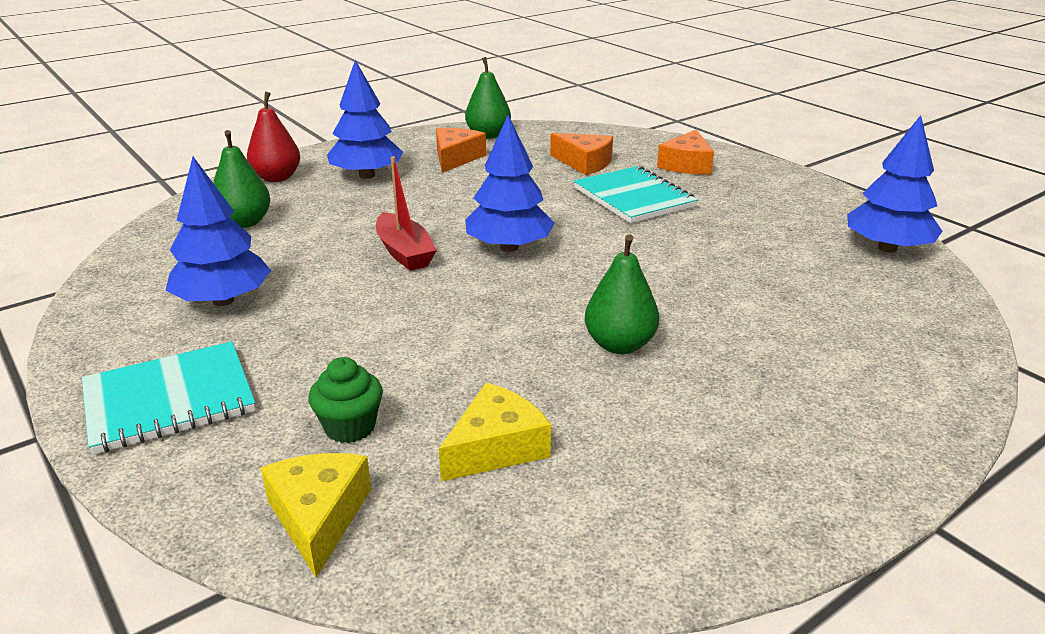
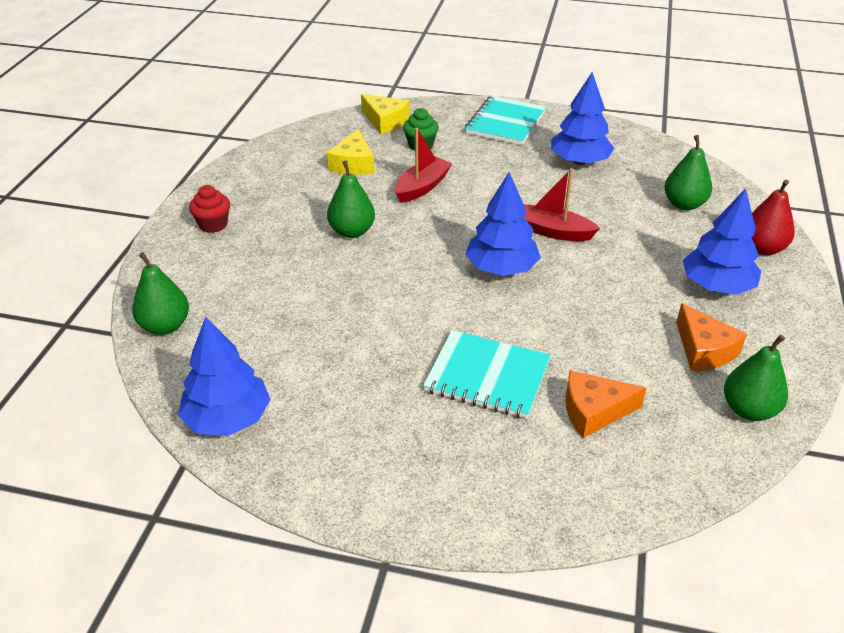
camera: 140 degrees right, 10 degrees up
orange cheese [657,129,714,174] -> none
none -> green pear [132,252,189,335]
none -> red cupcake [189,185,230,233]
none -> red boat [395,128,452,203]

